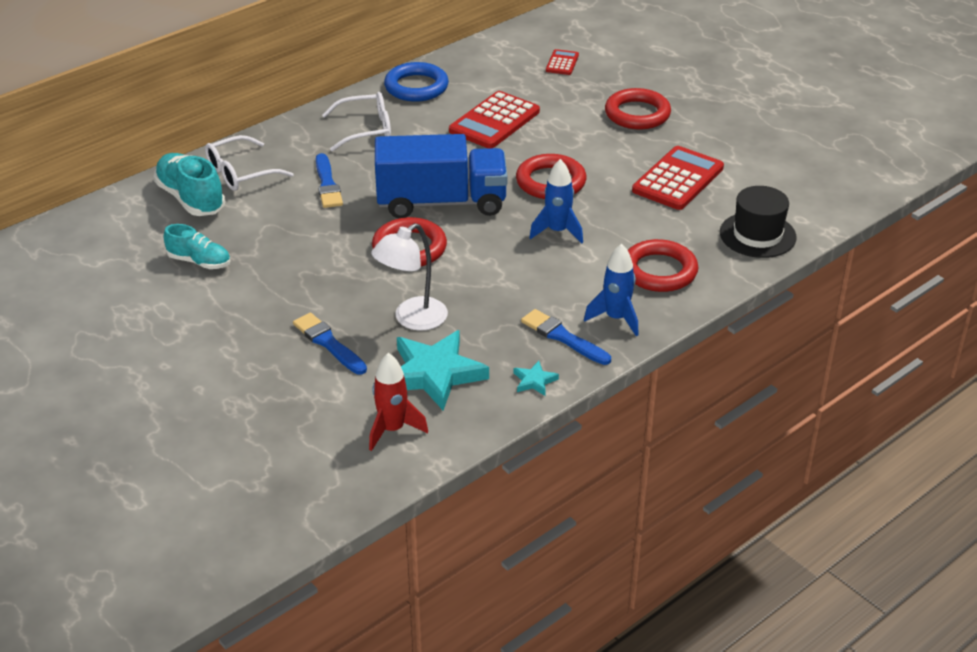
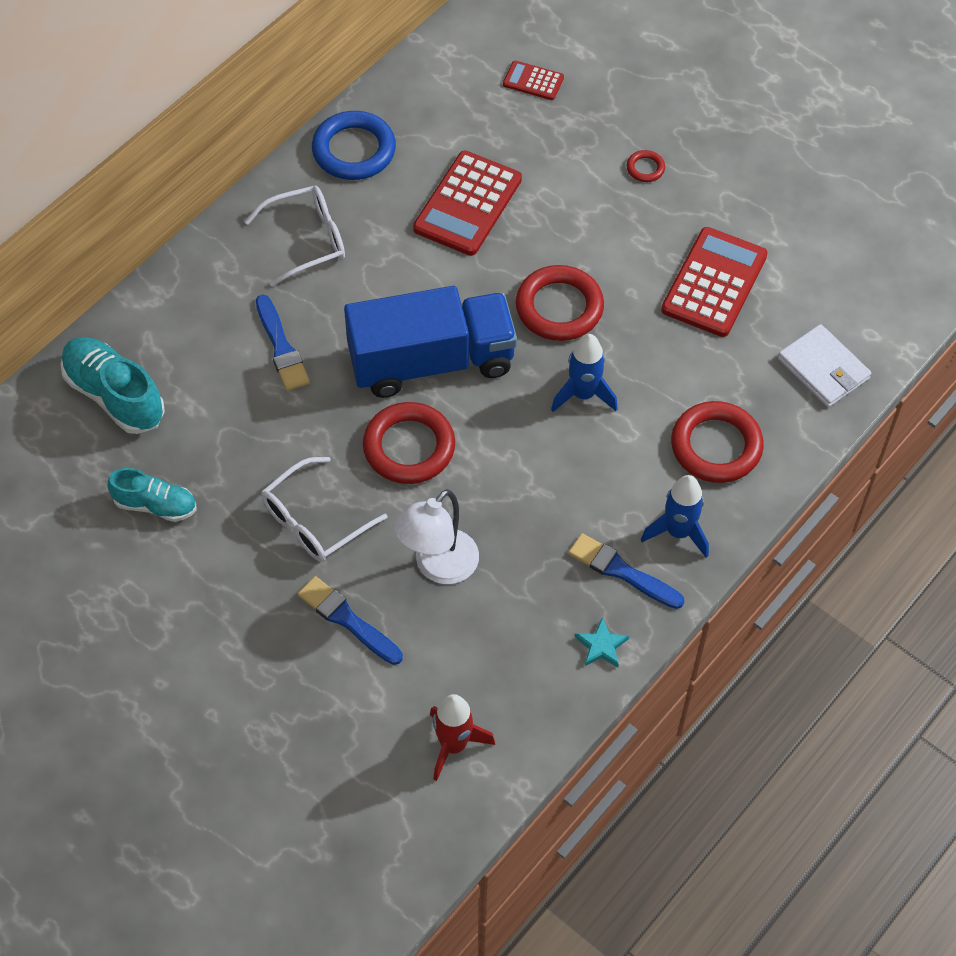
camera: 10 degrees left, 20 degrees up
white glasses [205,135,293,191] -> white glasses moved to [261,457,387,562]
turquoise star [397,330,489,411] -> none
red calculator [546,49,579,75] -> red calculator turned 75 degrees counterclockwise [503,60,564,100]
red ring [605,88,671,129] -> red ring [627,150,665,182], size x0.46
black hat [720,186,797,258] -> white wallet [778,324,871,407]

